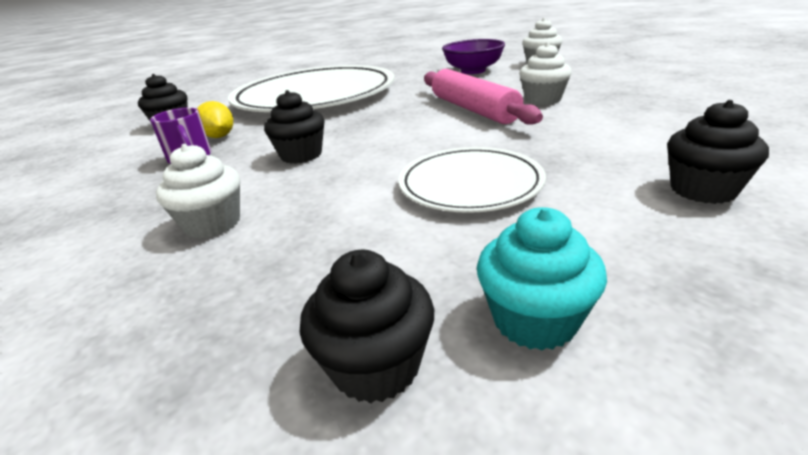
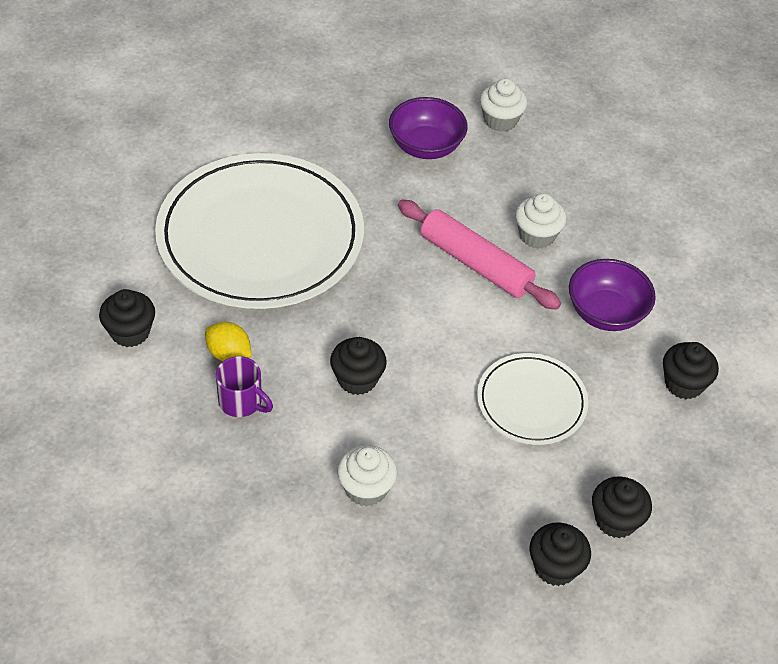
camera: 30 degrees left, 20 degrees up
turquoise cupcake [477,207,607,351] -> black cupcake [592,476,652,538]
none -> purple bowl [569,259,656,331]

